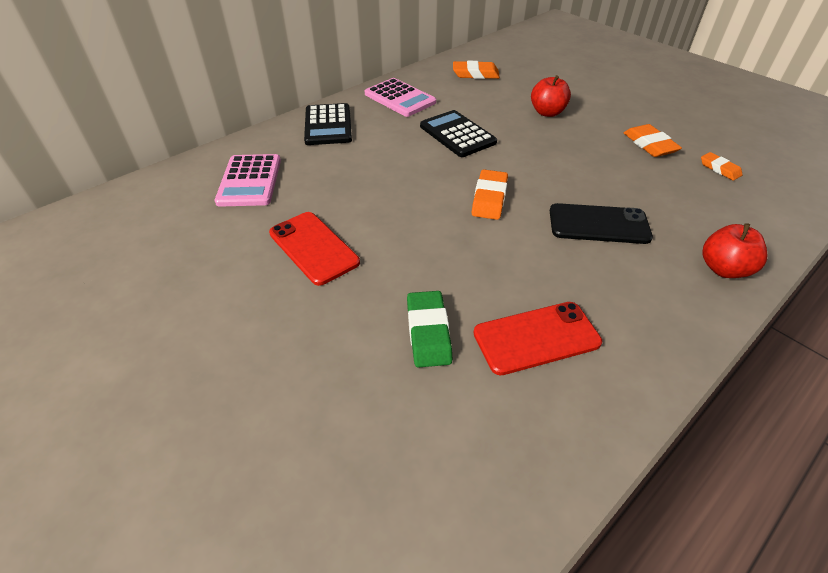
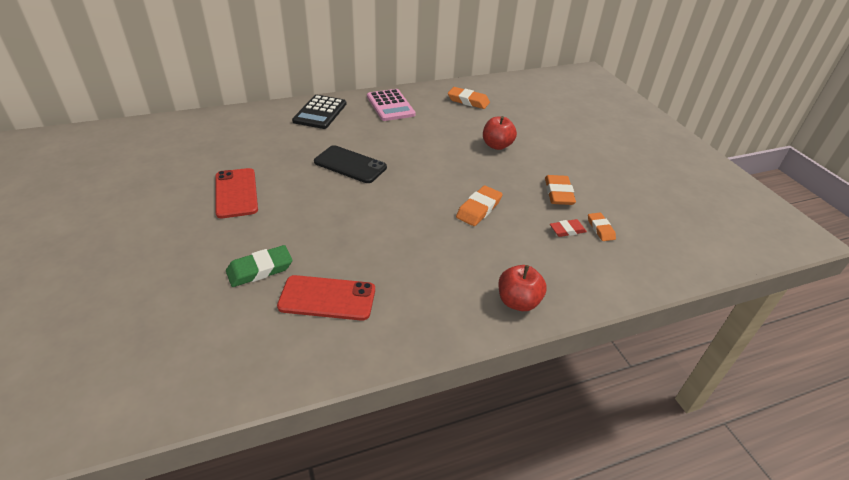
camera: 20 degrees right, 5 degrees down
pink calculator [215,154,281,207] -> none
green eraser [407,291,452,368] -> green eraser turned 45 degrees clockwise [226,245,293,287]
black calculator [420,110,497,157] -> none
orange eraser [472,170,508,220] -> orange eraser moved to [456,186,503,226]
black phone [550,203,653,244] -> black phone moved to [314,145,387,183]
none -> red eraser [550,219,587,237]

